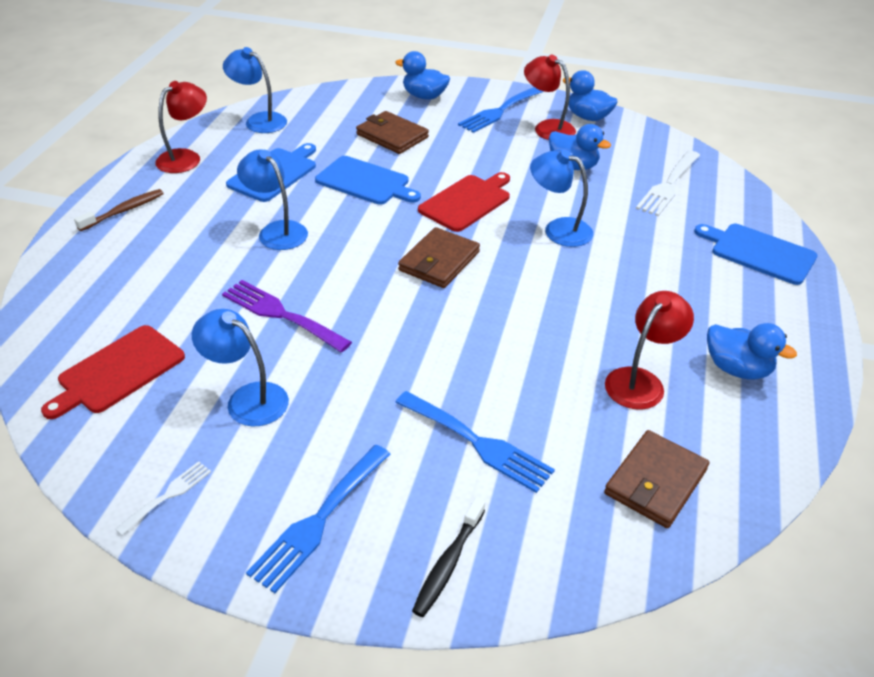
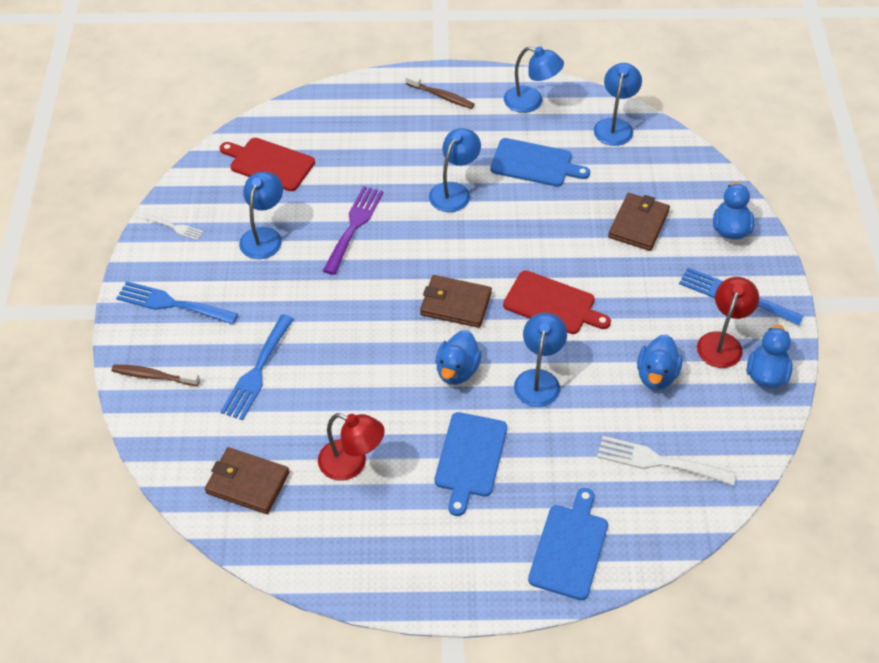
camera: 75 degrees right, 10 degrees up
red lamp [155,81,207,173] -> blue lamp [504,46,564,113]
blue cutting board [315,156,421,205] -> blue cutting board moved to [434,412,507,516]
black toothbrush [412,497,485,617] -> brown toothbrush [111,364,200,386]
blue duck [707,323,797,379] -> blue duck moved to [436,330,482,385]

